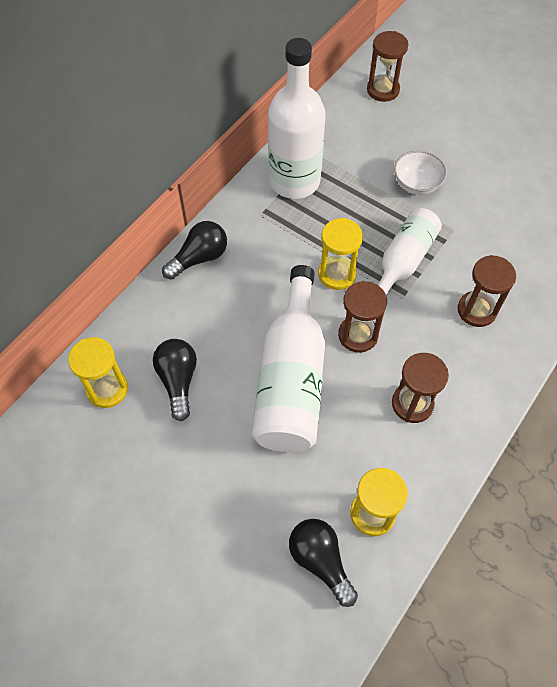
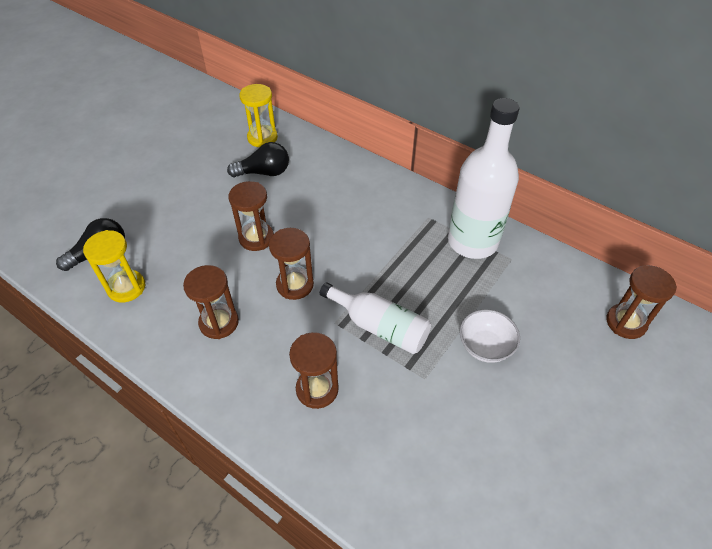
camera: 90 degrees right, 10 degrees down
black light bulb [162,221,227,280] -> none
white bottle [252,265,325,453] -> brown hourglass [228,181,274,251]
yellow hourglass [318,218,363,290] -> none

